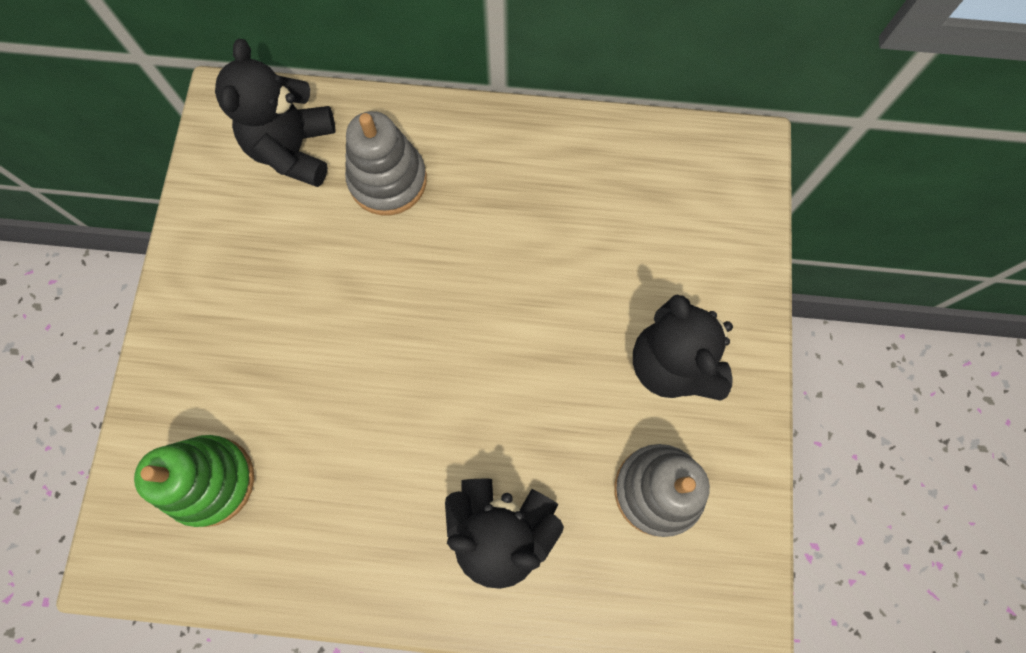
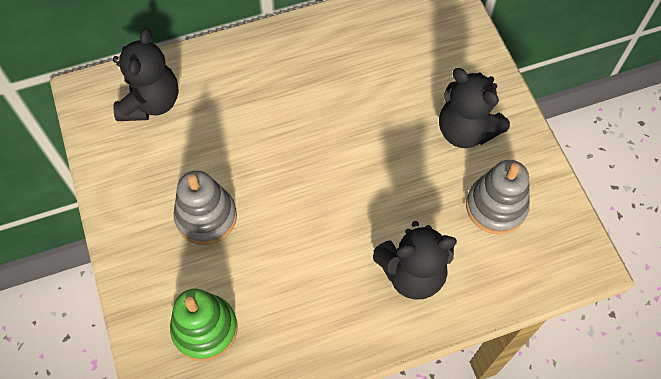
camera: 25 degrees left, 10 degrees down
black teddy bear [215,39,335,187] -> black teddy bear turned 150 degrees counterclockwise [113,28,179,121]
grey stacking toy [345,111,427,215] -> grey stacking toy moved to [174,171,237,245]

